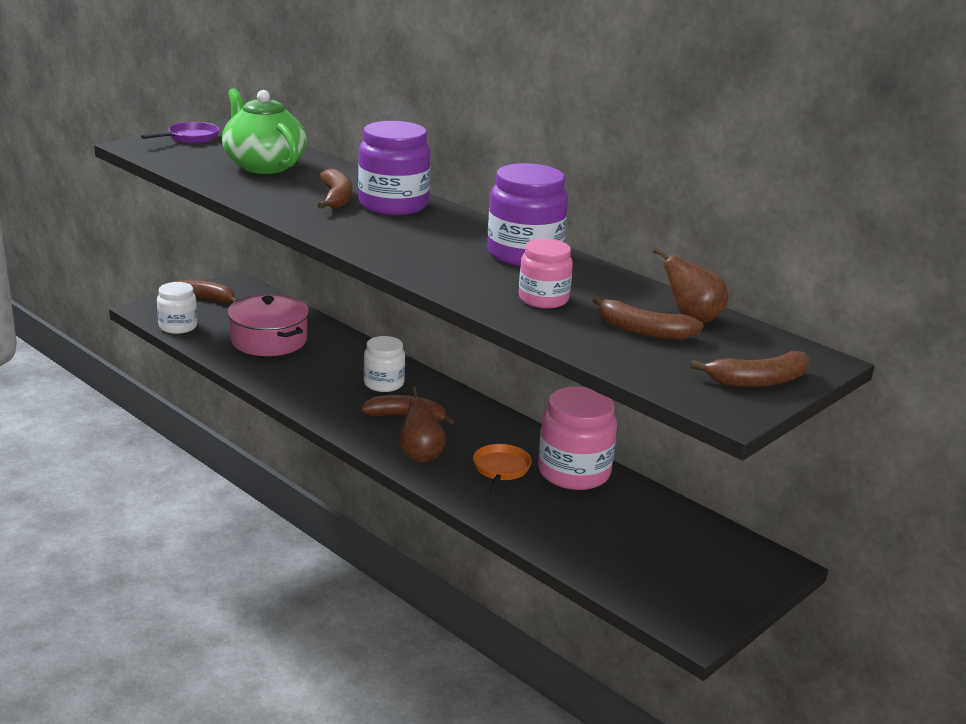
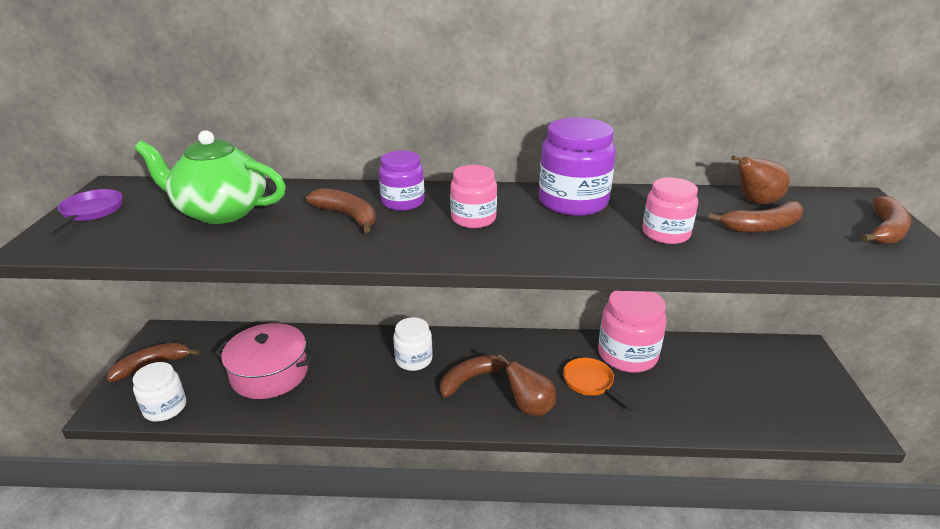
camera: 40 degrees left, 5 degrees up
purple jar [358,121,431,215] -> purple jar [379,151,425,211], size x0.62
none -> pink jar [450,165,497,228]

